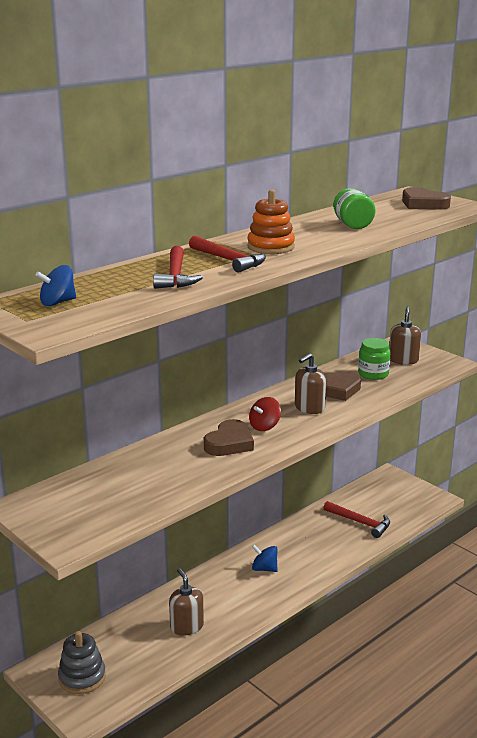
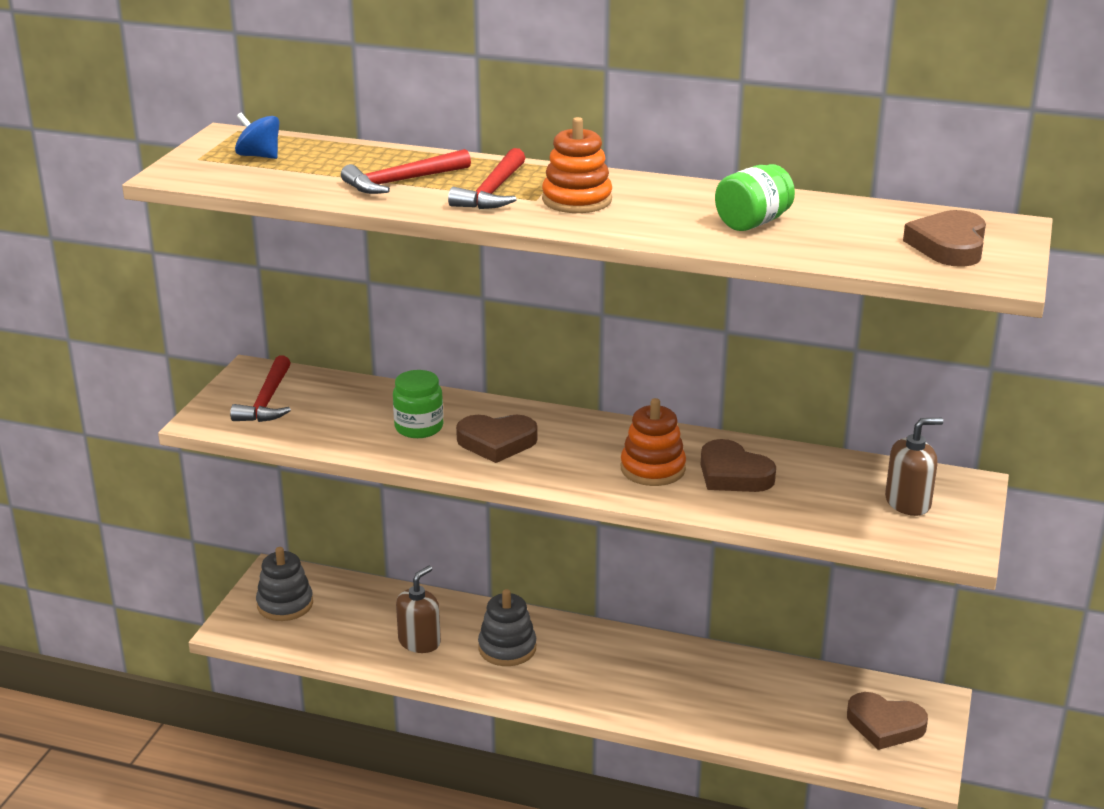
camera: 60 degrees right, 5 degrees up
red spinning top [249,397,281,431] -> none
blue spinning top [252,544,278,572] -> none
brown soap dispenser [295,353,326,414] -> orange stacking toy [621,398,686,486]
red hammer [323,501,390,538] -> red hammer moved to [230,355,291,422]
green jar [358,338,391,380] -> green jar moved to [393,370,443,438]
none -> grey stacking toy [478,589,536,666]
none -> brown heart [847,692,928,750]

